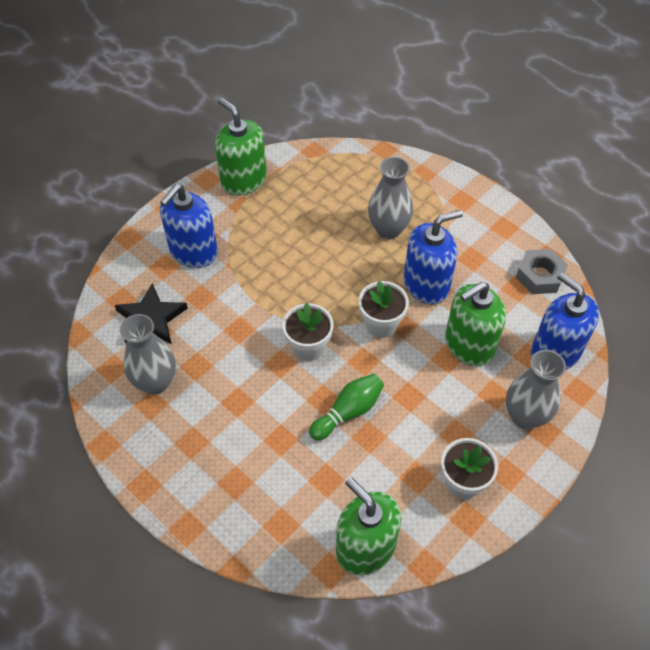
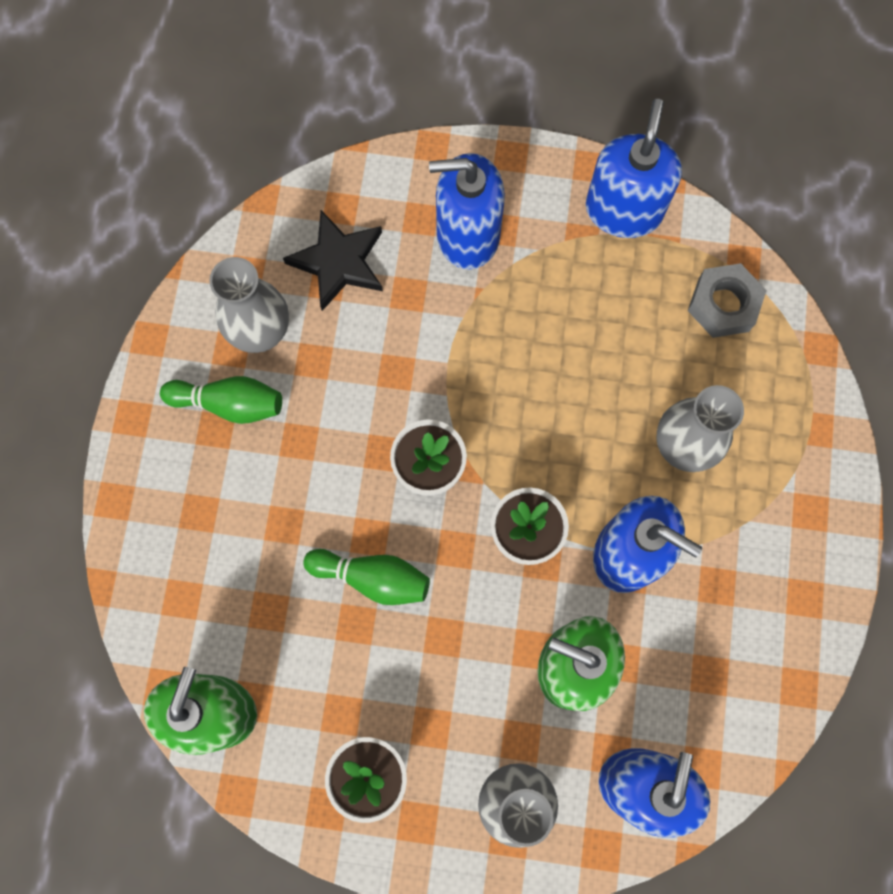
camera: 55 degrees right, 20 degrees up
green soap dispenser [215,98,267,196] -> blue soap dispenser [586,99,682,238]
grey nut [516,249,568,294] -> grey nut moved to [688,263,767,338]
none -> green bowling pin [160,376,282,424]

